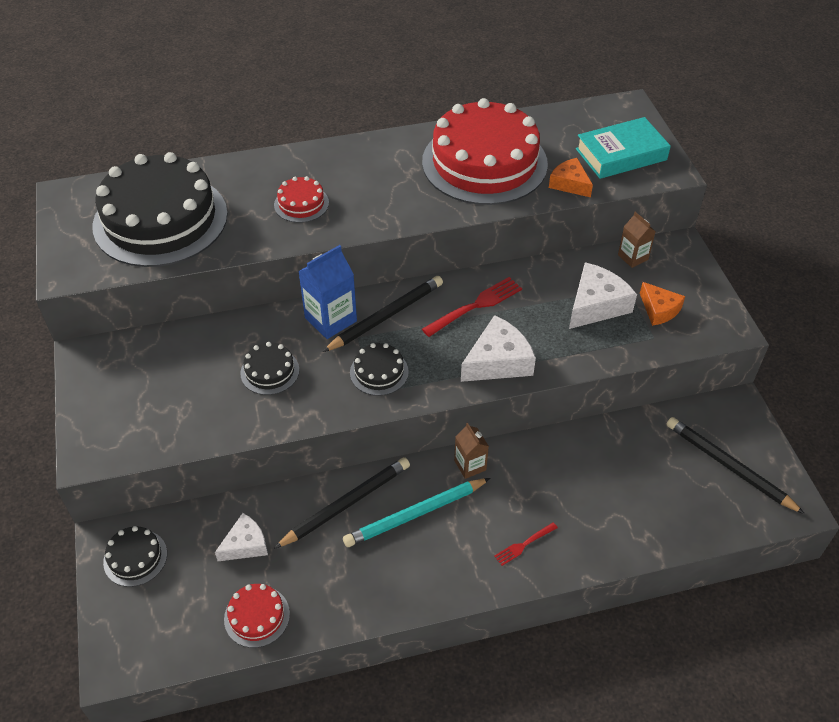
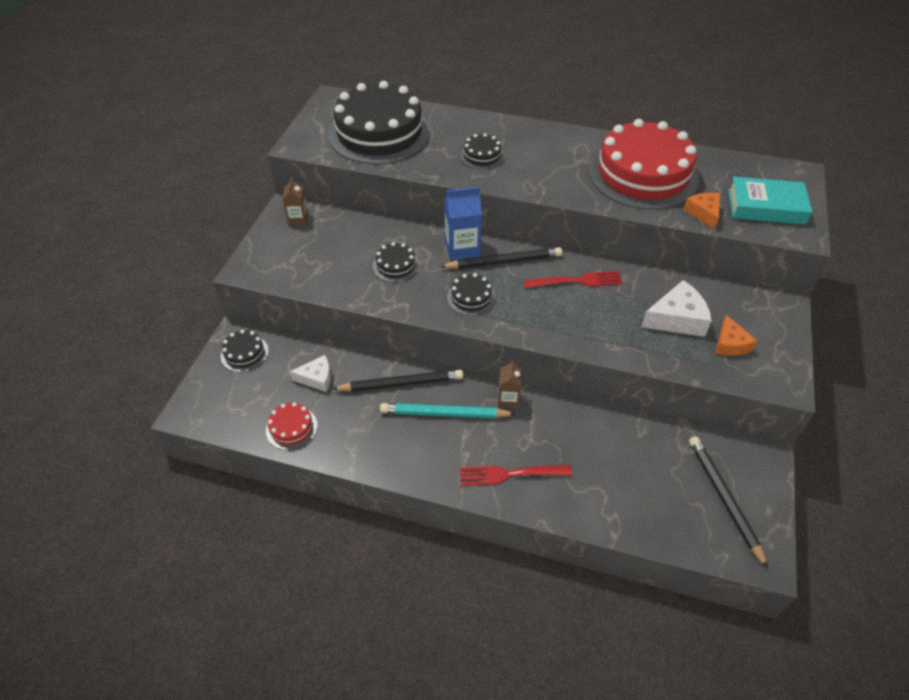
camera: 30 degrees right, 0 degrees up
red cake [274,176,329,223] -> black cake [460,133,504,170]
white cheese [461,315,536,382] -> none
red fork [494,522,558,566] -> red fork [460,465,572,486], size x1.79
brown carton [618,212,656,268] -> brown carton moved to [283,178,308,225]

